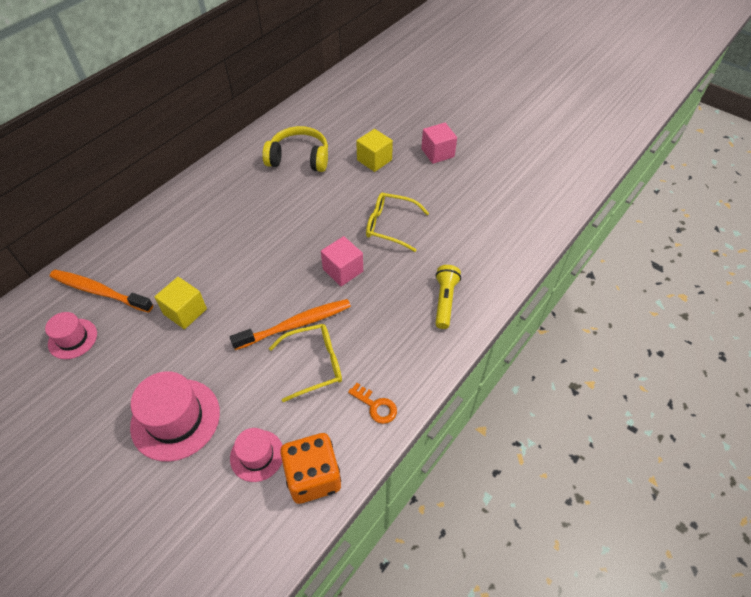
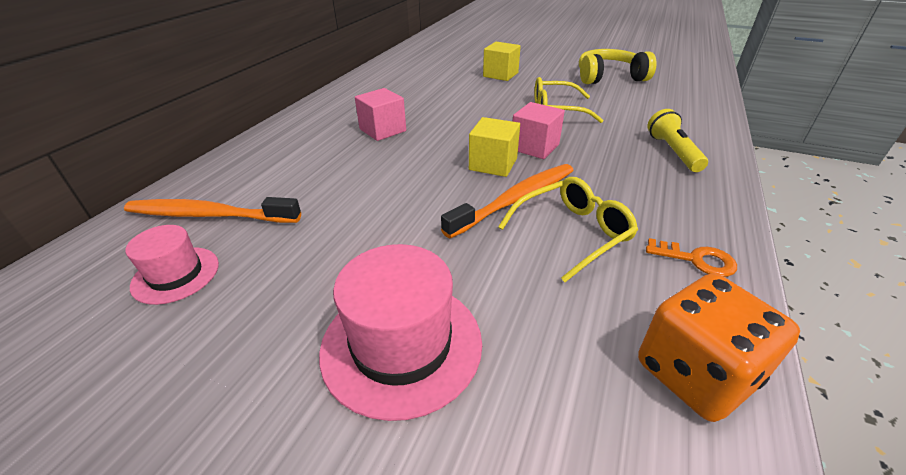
camera: 15 degrees left, 15 degrees down
yellow cube [154,277,207,329] -> yellow cube moved to [469,117,520,177]
pink hat [230,428,282,482] -> none
yellow headphones [262,126,328,172] -> yellow headphones moved to [579,49,657,84]
pink cube [421,123,457,164] -> pink cube moved to [355,88,406,141]

